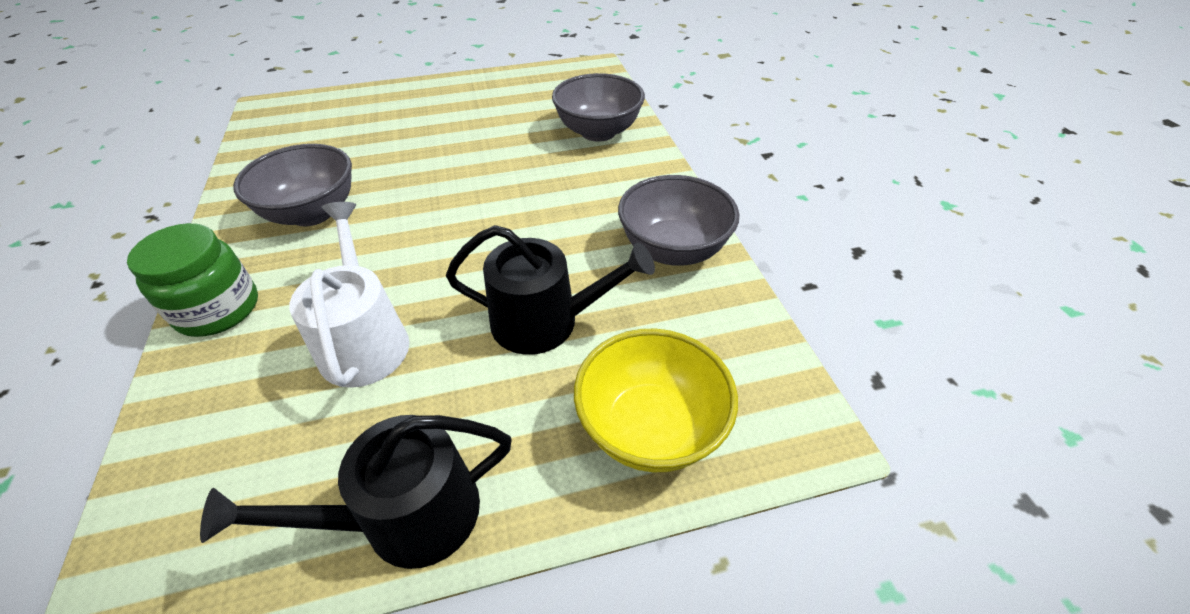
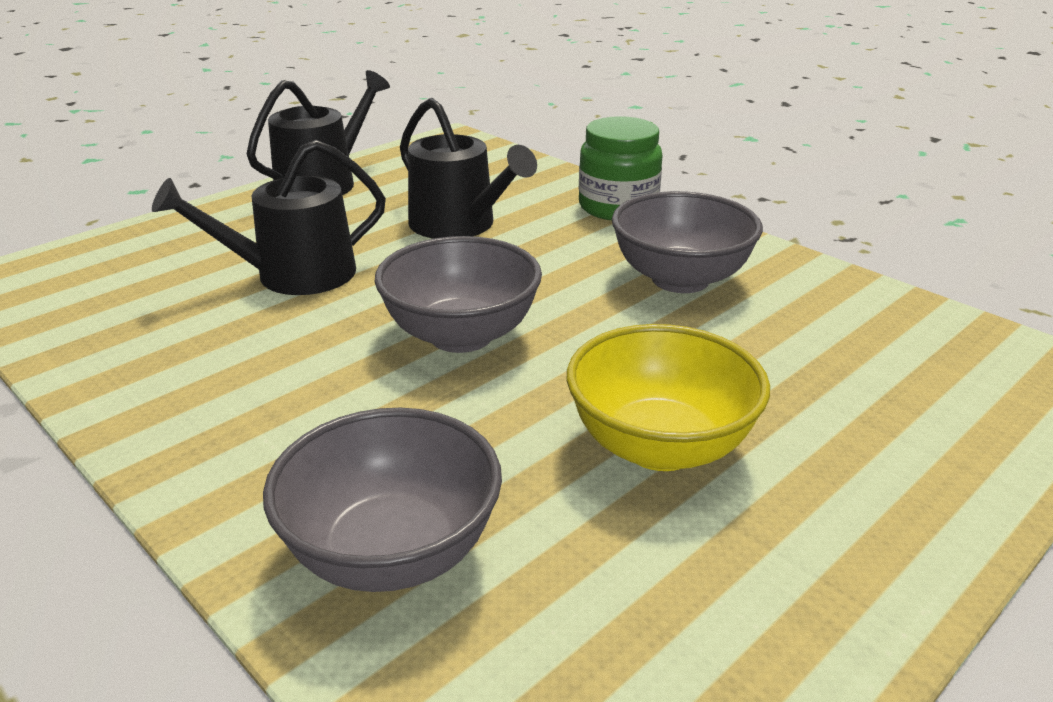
camera: 150 degrees right, 15 degrees down
white watering can [289,202,409,388] -> black watering can [400,98,537,239]
yellow bowl [574,329,738,472] -> yellow bowl moved to [567,324,770,471]
grey bowl [618,175,739,266] -> grey bowl moved to [375,236,542,353]

